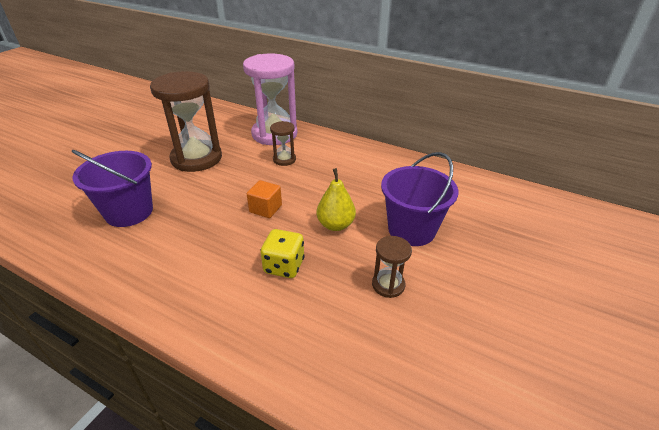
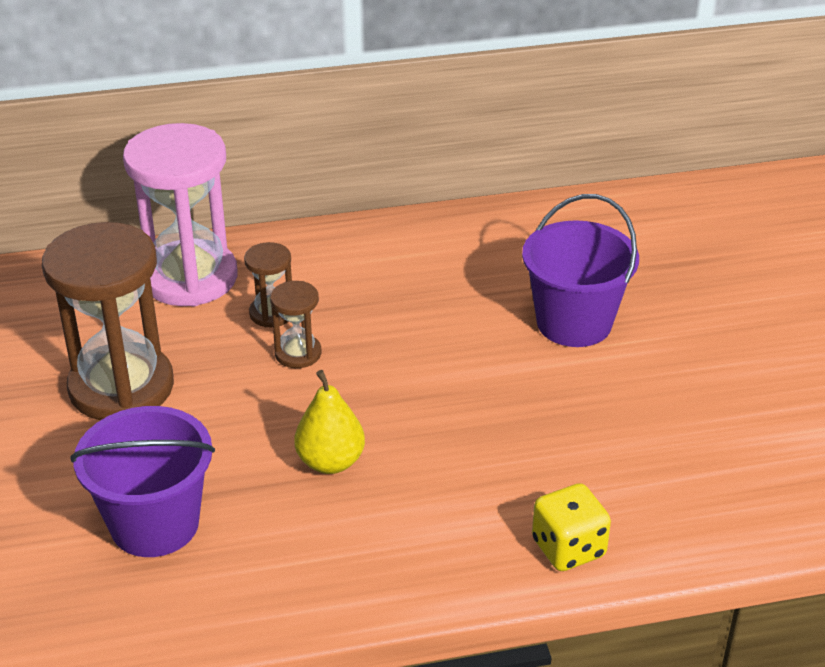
camera: 40 degrees left, 0 degrees up
orange cube [247,180,282,218] -> none
yellow dice [261,229,305,278] -> yellow dice moved to [532,483,611,571]
yellow pear [316,168,356,231] -> yellow pear moved to [294,370,365,474]
brown hourglass [372,236,412,298] -> brown hourglass moved to [270,281,321,368]

